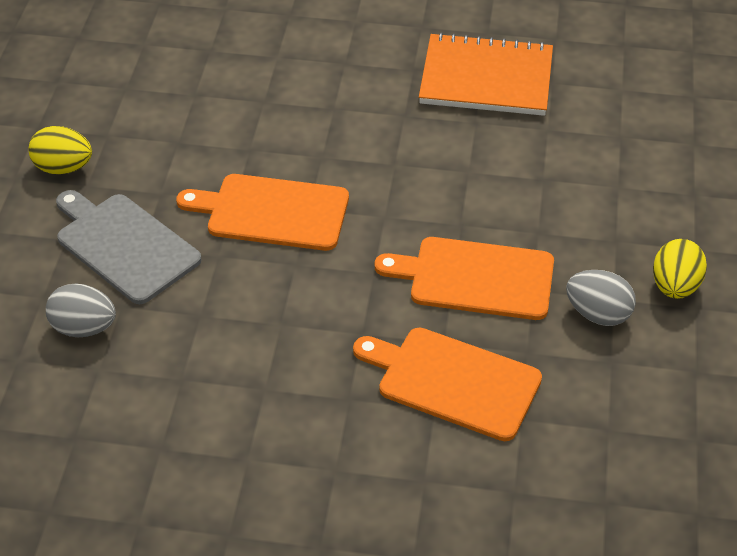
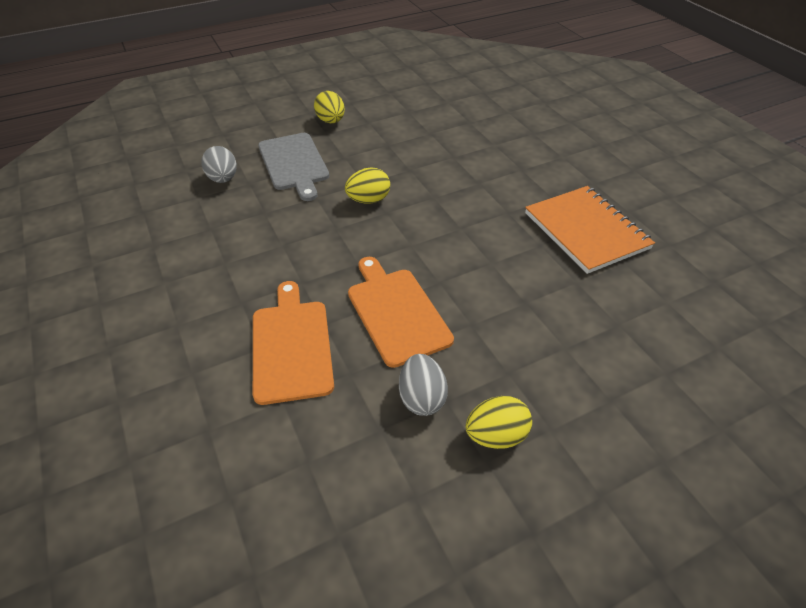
camera: 55 degrees right, 0 degrees up
grey cutting board [56,190,202,304] -> grey cutting board turned 150 degrees clockwise [258,133,329,201]
orange cutting board [176,174,349,251] -> yellow egg [345,167,390,204]

